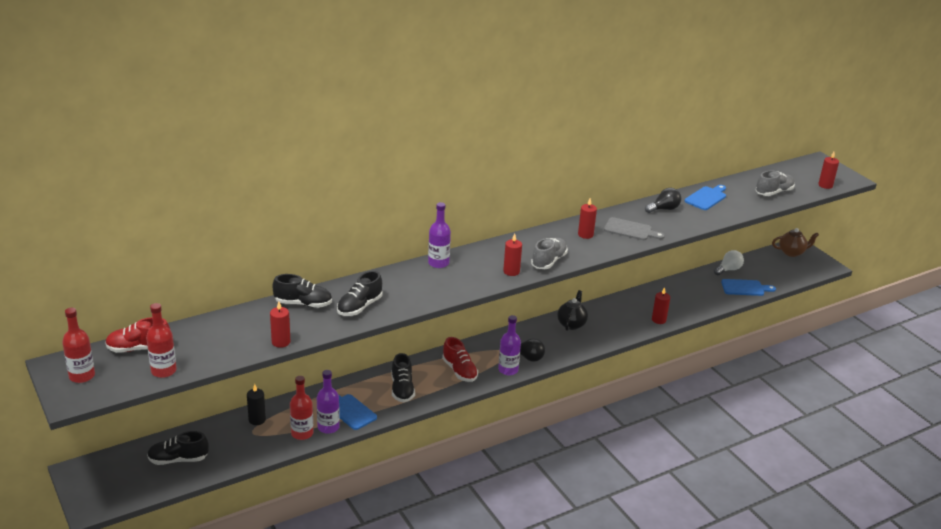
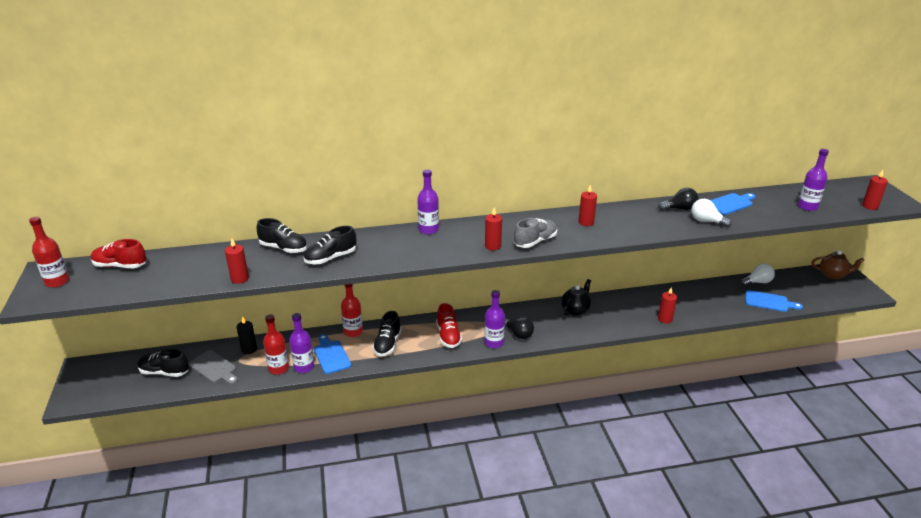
camera: 20 degrees right, 0 degrees up
red bottle [146,303,177,378] -> red bottle moved to [341,284,363,337]
grey cutting board [604,217,665,240] -> grey cutting board moved to [189,350,238,384]
grey shoe [756,170,795,196] -> purple bottle [798,149,829,211]
none -> white light bulb [691,199,732,227]

